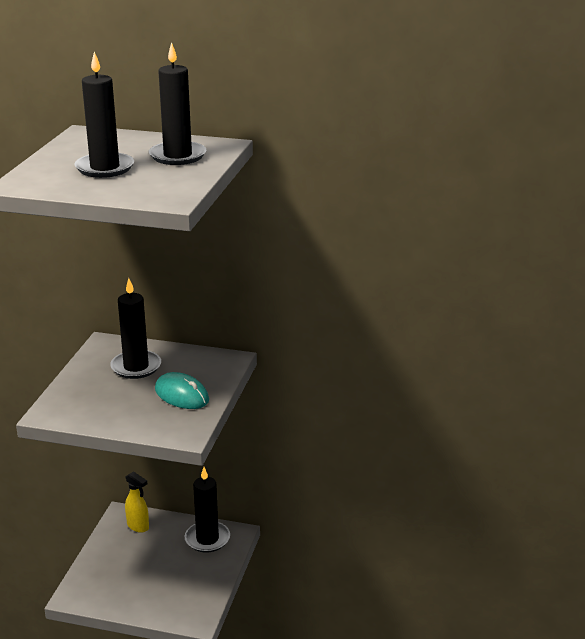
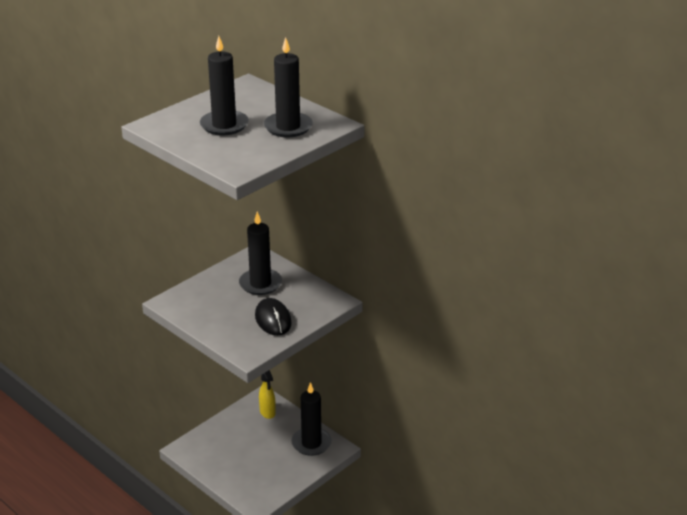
camera: 30 degrees right, 5 degrees up
turquoise mouse [155,372,209,409] -> black mouse [255,298,292,336]

